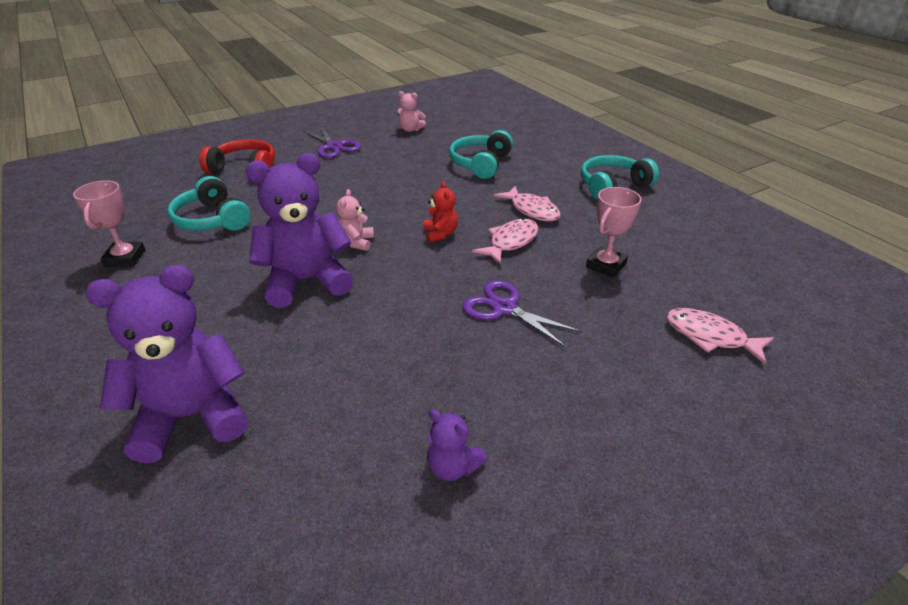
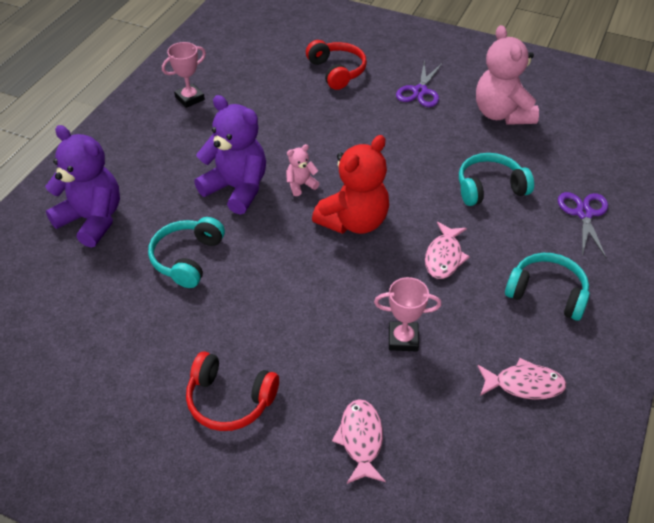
camera: 55 degrees right, 10 degrees up
turquoise headphones [168,176,251,230] -> turquoise headphones moved to [148,217,225,288]
pink teddy bear [398,91,426,132] -> pink teddy bear [476,25,539,125], size x2.17
red teddy bear [423,181,458,243] -> red teddy bear [312,135,389,234], size x2.17
purple teddy bear [427,410,487,481] -> none
purple scissors [462,280,582,348] -> purple scissors moved to [558,192,608,258]
pink fish [472,218,538,264] -> pink fish moved to [478,358,567,400]
none -> red headphones [186,352,279,431]

